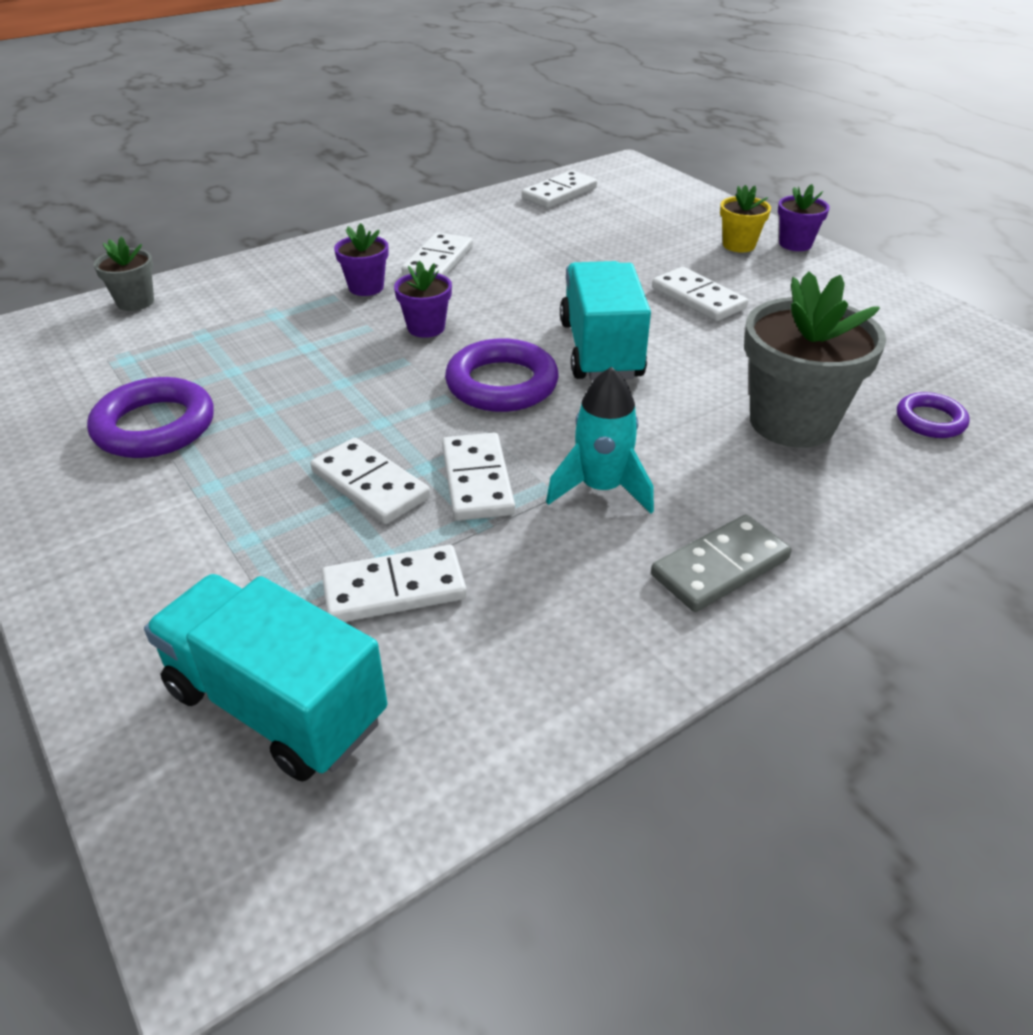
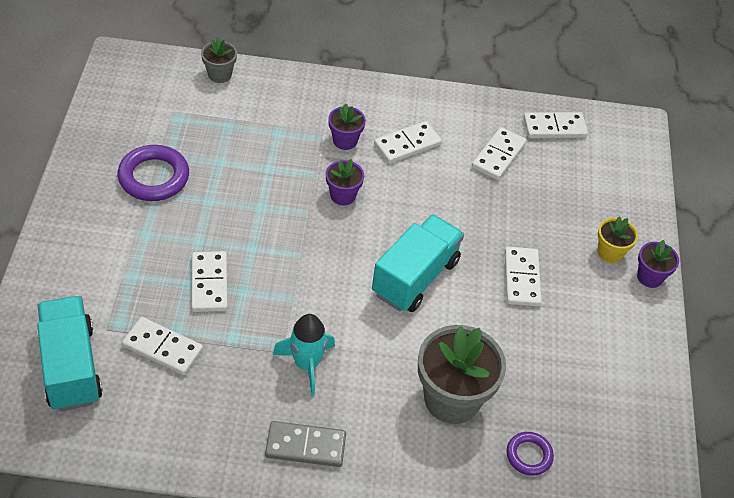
camera: 35 degrees right, 10 degrees up
white domino [442,433,515,521] -> white domino moved to [472,127,527,180]
purple ring [445,338,559,412] -> none

